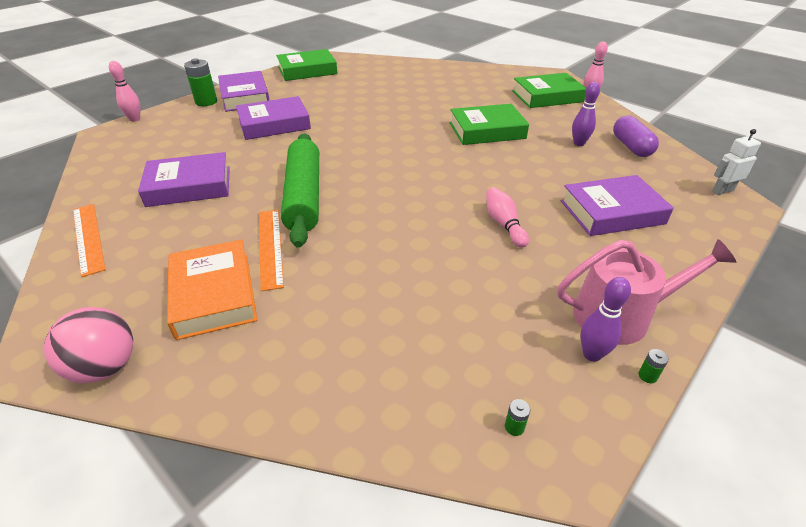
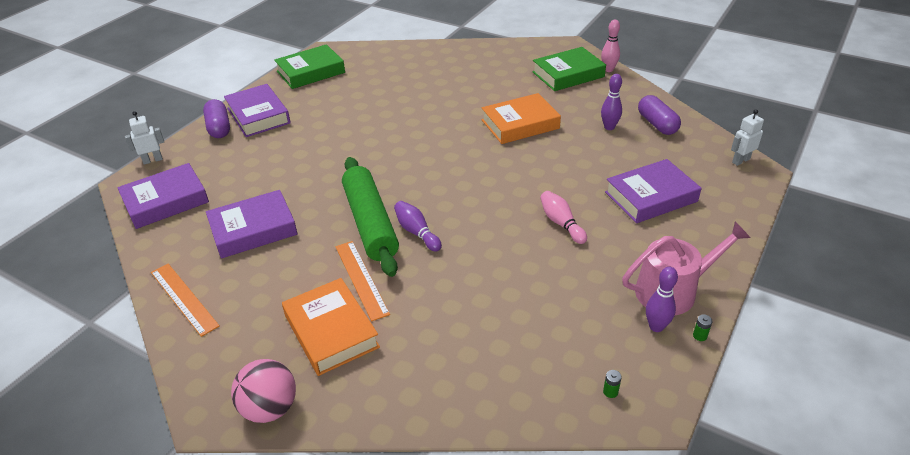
camera: 10 degrees left, 0 degrees up
pink bowling pin [109,61,140,122] -> white robot [125,111,164,165]
green battery [184,58,217,106] -> purple capsule [203,99,230,138]
purple book [236,96,311,140] -> purple book moved to [117,163,209,229]
green book [450,104,529,145] -> orange book [482,93,561,144]
none -> purple bowling pin [394,201,442,252]

